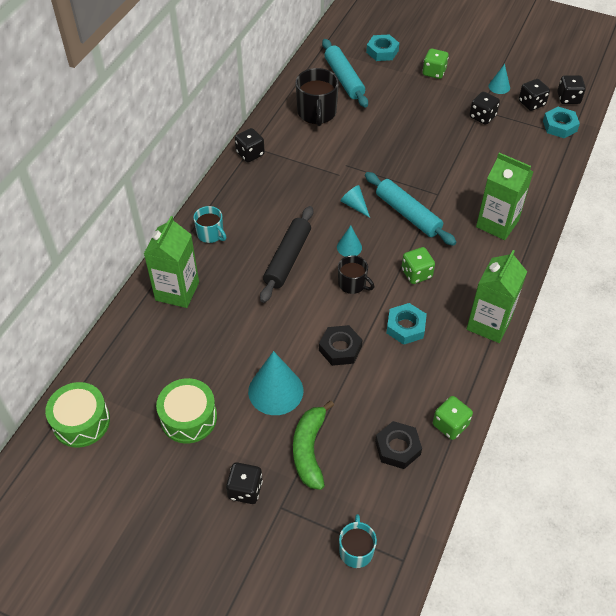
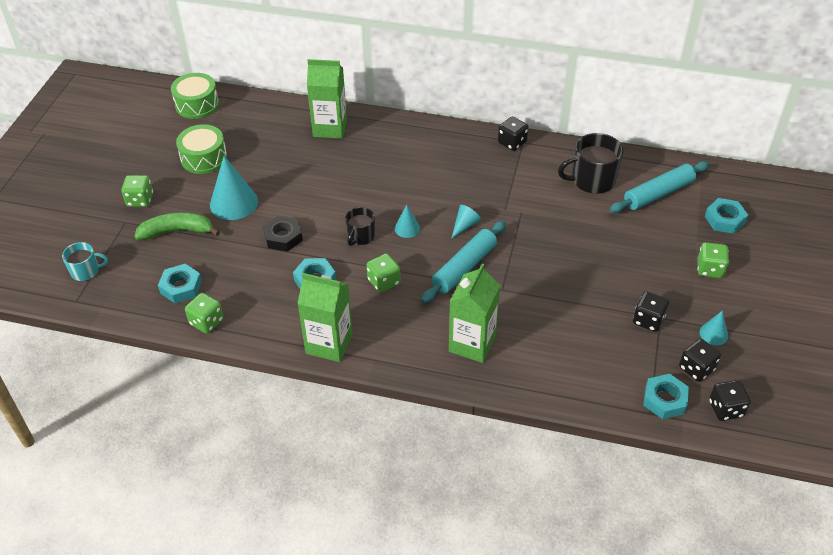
camera: 80 degrees right, 5 degrees down
turquoise mug [193,206,226,243] -> none
black dice [226,462,263,504] -> green dice [121,175,153,207]
black rolling pin [260,206,313,303] -> none
black nut [375,421,422,469] -> turquoise nut [158,264,202,303]

